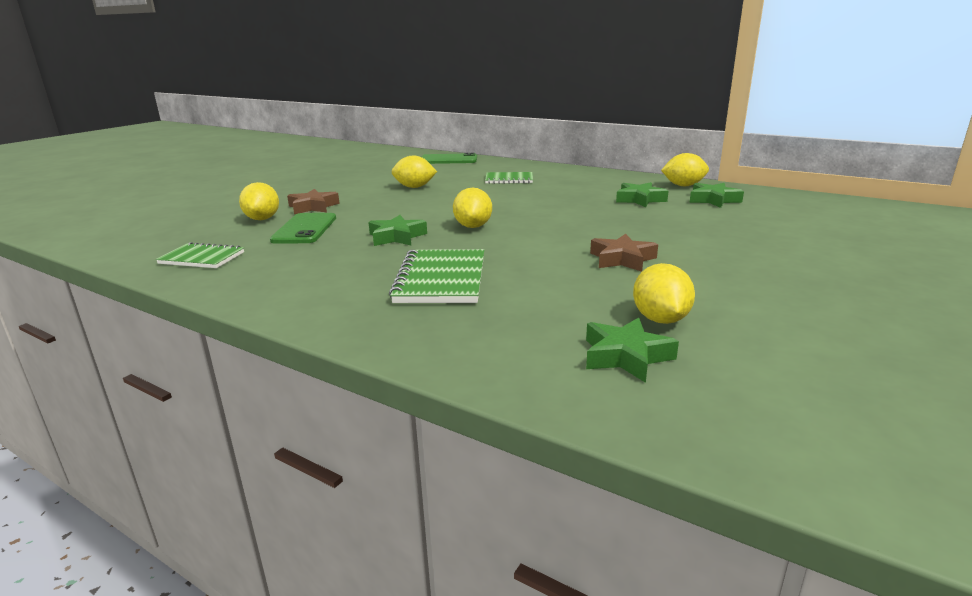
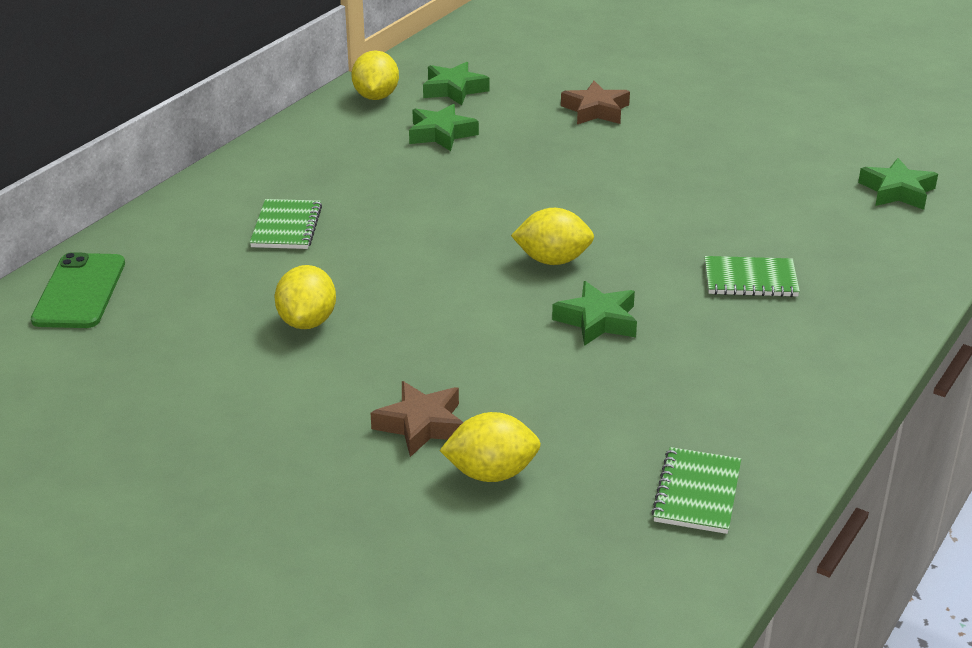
camera: 90 degrees left, 10 degrees up
green phone [270,213,336,244] -> none
green notebook [389,249,484,303] -> green notebook [704,256,800,297], size x0.64
brown star [590,234,658,272] -> brown star moved to [561,81,630,124]
yellow lemon [633,263,695,324] -> none

